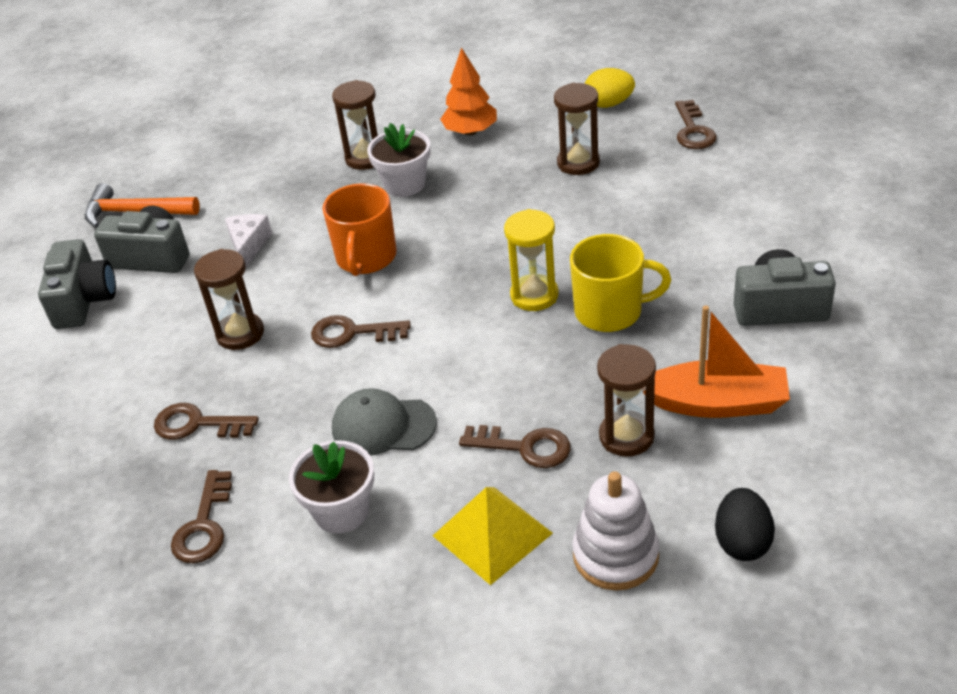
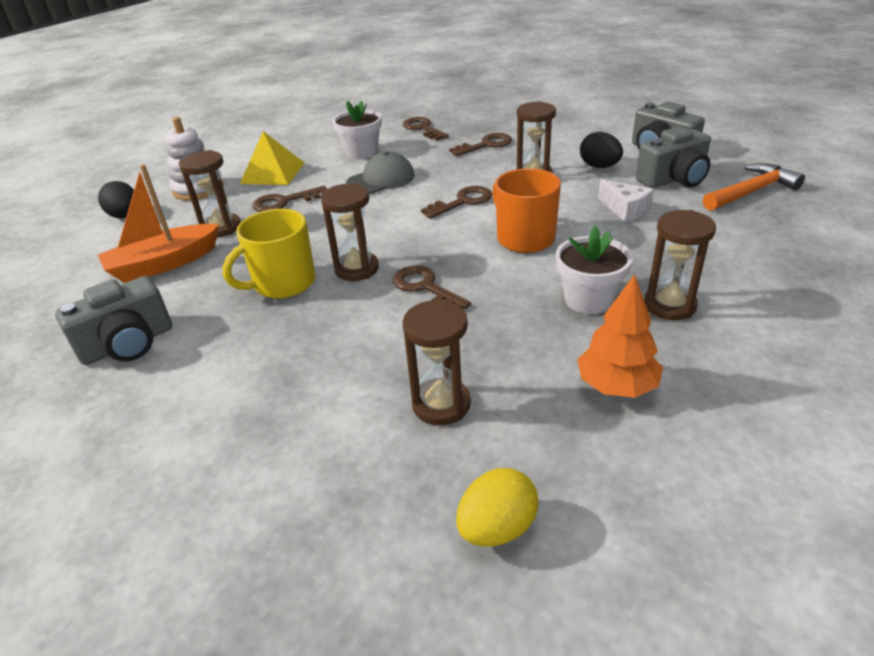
camera: 140 degrees right, 5 degrees down
yellow hourglass [504,209,559,311] -> brown hourglass [321,183,379,281]
brown key [675,100,717,149] -> brown key moved to [393,265,471,309]
none -> black egg [580,132,623,168]

